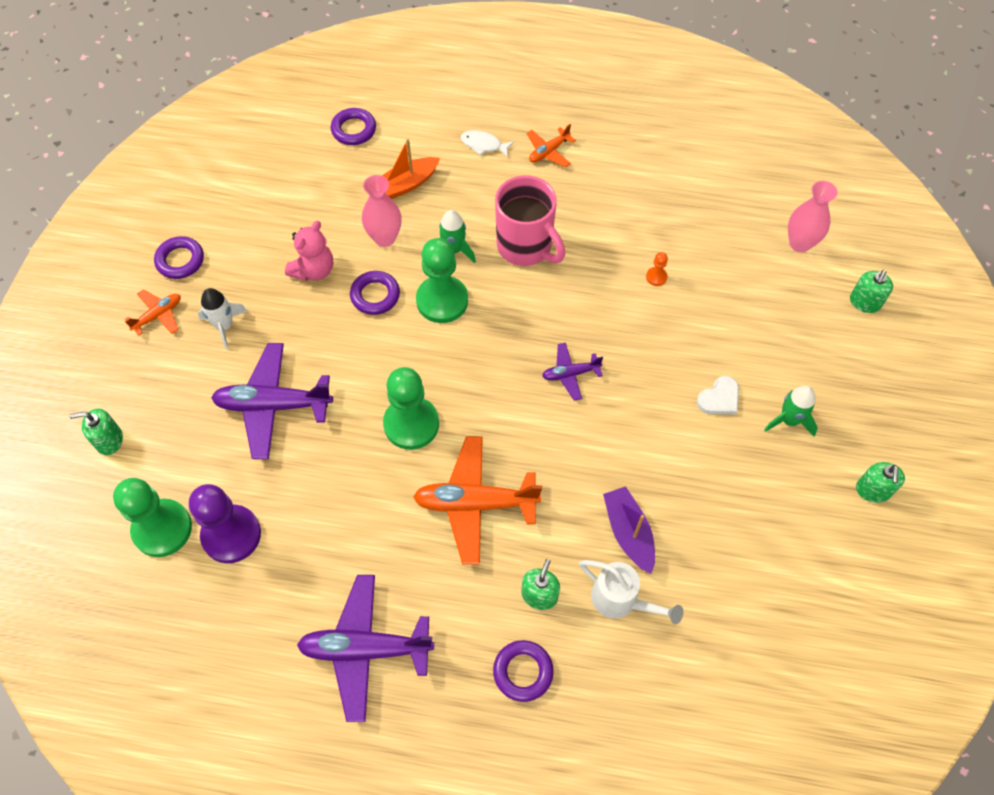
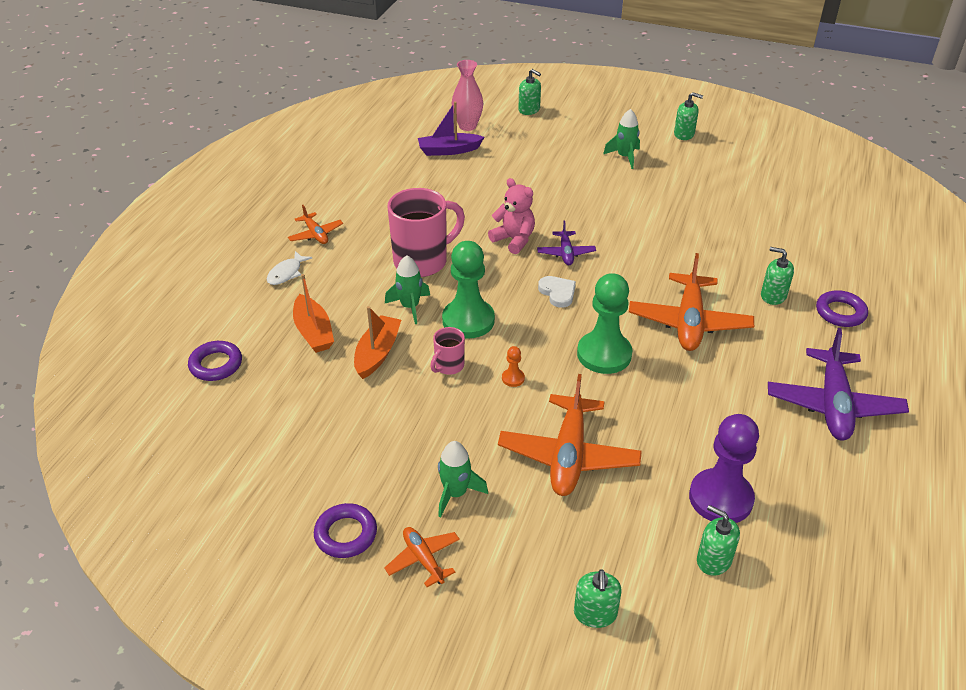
camera: 80 degrees left, 20 degrees down
green pawn [113,478,192,557] -> green soap dispenser [697,505,740,576]
white rocket [198,288,248,350] -> green rocket [438,441,488,517]
purple plane [211,343,333,459] -> orange plane [498,374,642,496]
pink teddy bear [285,221,333,281] -> pink teddy bear moved to [488,178,535,254]
purple ring [350,271,400,315] -> pink mug [431,327,465,375]
pink vase [362,175,402,247] -> orange boat [354,306,401,379]
white watering can [579,560,683,624] -> none
purple boat [603,486,655,574] -> purple boat moved to [418,102,485,156]
orange pawn [646,252,668,286] -> orange pawn moved to [502,346,525,387]
white heart [697,376,739,415] -> white heart moved to [538,276,576,308]

